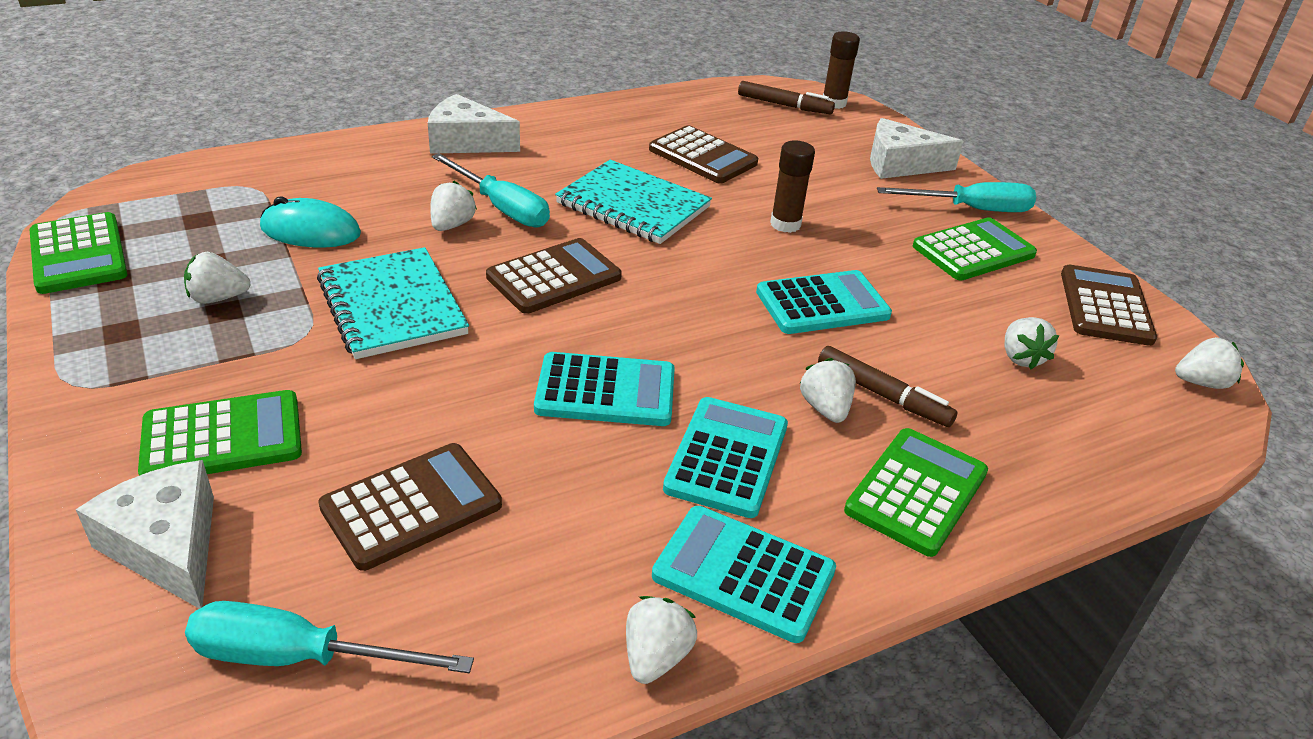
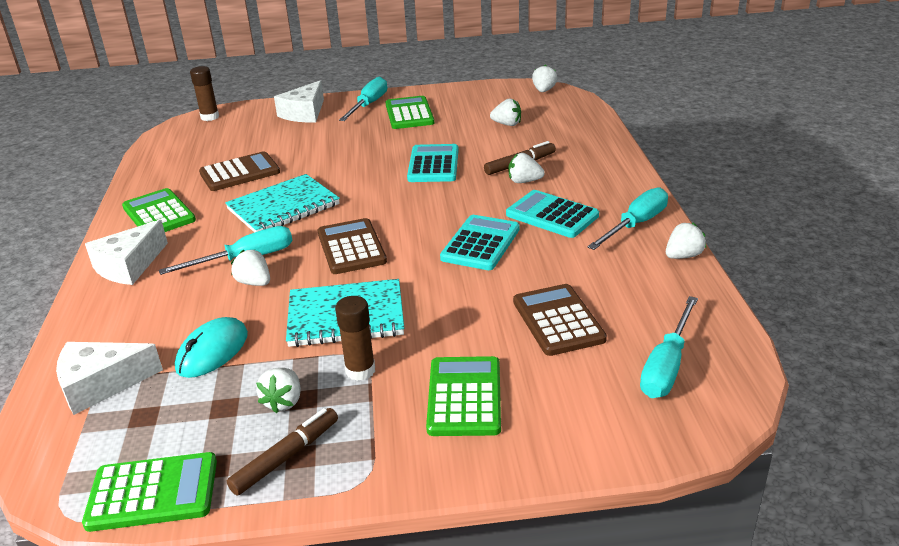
camera: 65 degrees left, 5 degrees down
white cheese [76,460,214,609] -> white cheese moved to [56,342,163,415]
white strawberry [626,596,697,684] -> white strawberry turned 105 degrees clockwise [666,223,706,259]
turquoise calculator [652,506,836,643] -> turquoise screwdriver [587,187,668,250]
brown marker [738,81,835,114] -> brown marker moved to [227,408,338,495]
brown glue stick [770,140,815,233] -> brown glue stick moved to [335,296,375,381]
green calculator [844,428,988,557] -> green calculator moved to [122,188,196,232]
brown calculator [1061,265,1157,346] -> none

